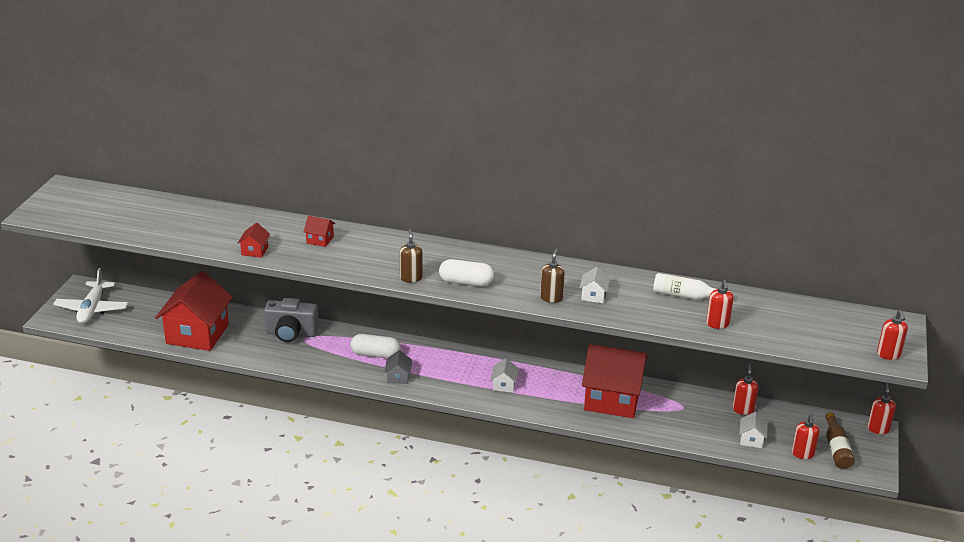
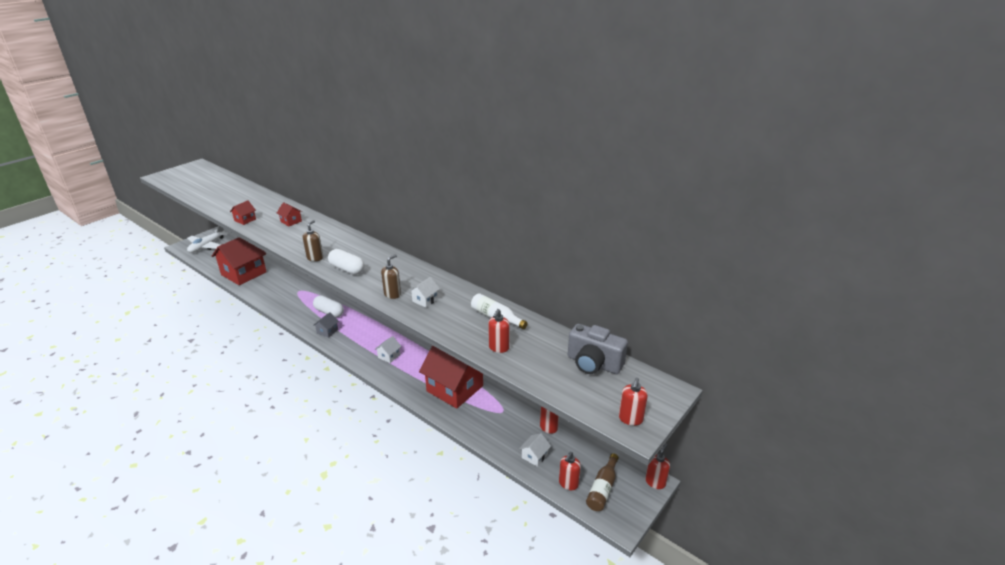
camera: 25 degrees right, 0 degrees up
grey camera [264,298,319,342] -> grey camera moved to [568,324,628,374]

